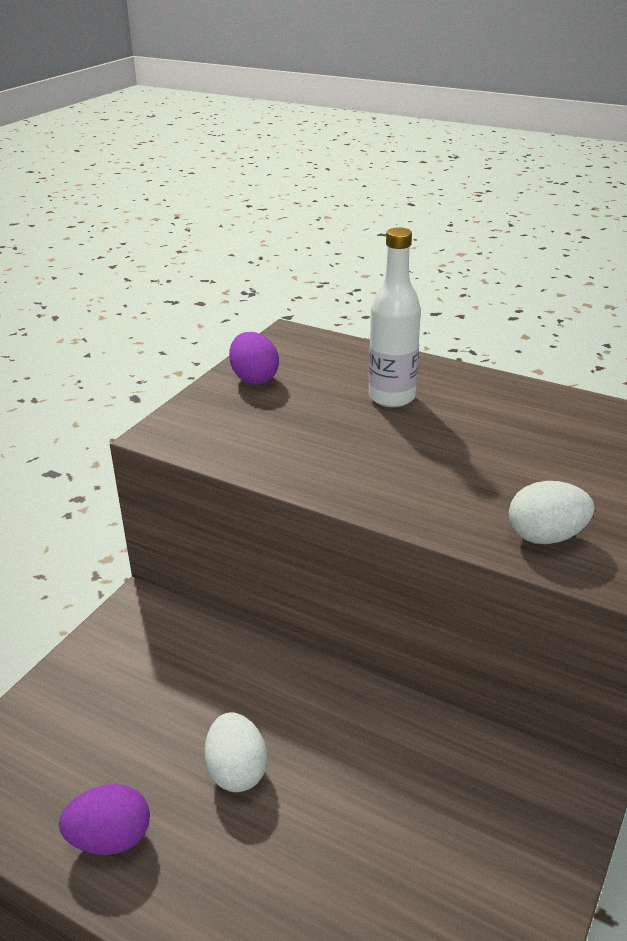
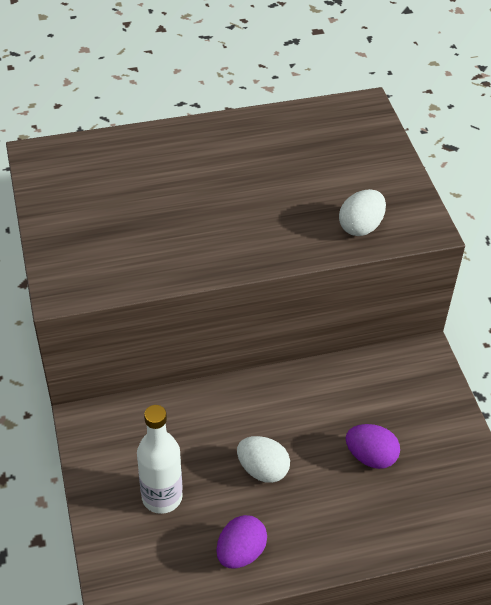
camera: 45 degrees left, 15 degrees up
purple egg [229,332,279,384] -> purple egg moved to [346,424,400,469]
white bottle [369,227,421,407] -> white bottle moved to [137,405,183,514]

